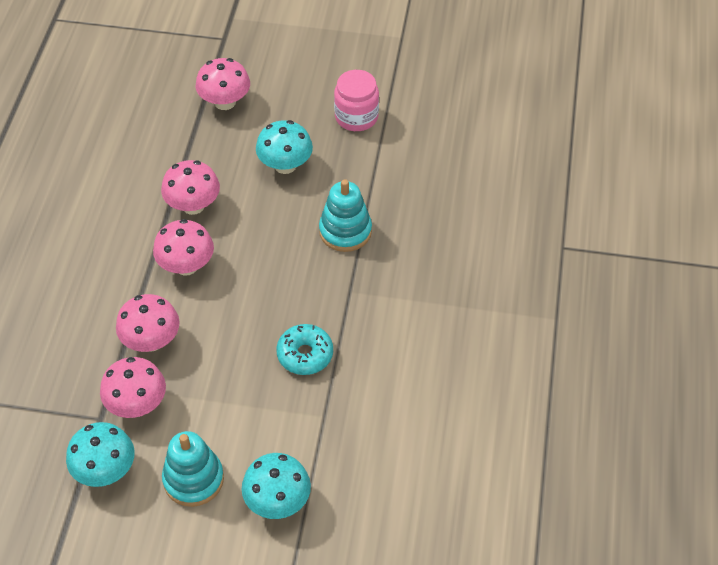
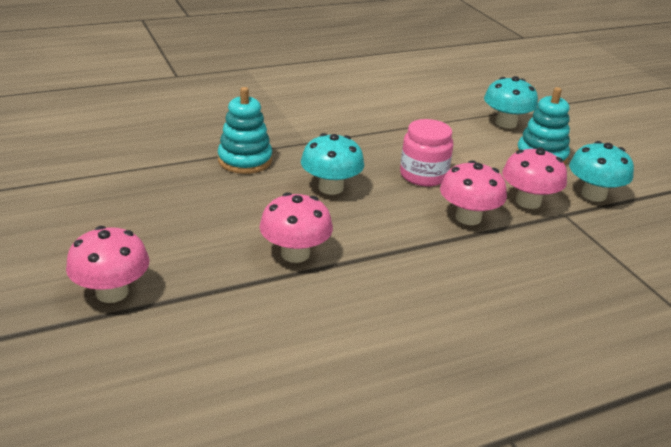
camera: 125 degrees left, 20 degrees down
pink mushroom [153,219,214,276] -> none
turquoise mushroom [256,120,313,174] -> turquoise mushroom moved to [301,133,364,195]
turquoise donut [276,324,333,375] -> none
pink jar [334,70,379,131] -> pink jar moved to [400,119,453,186]

